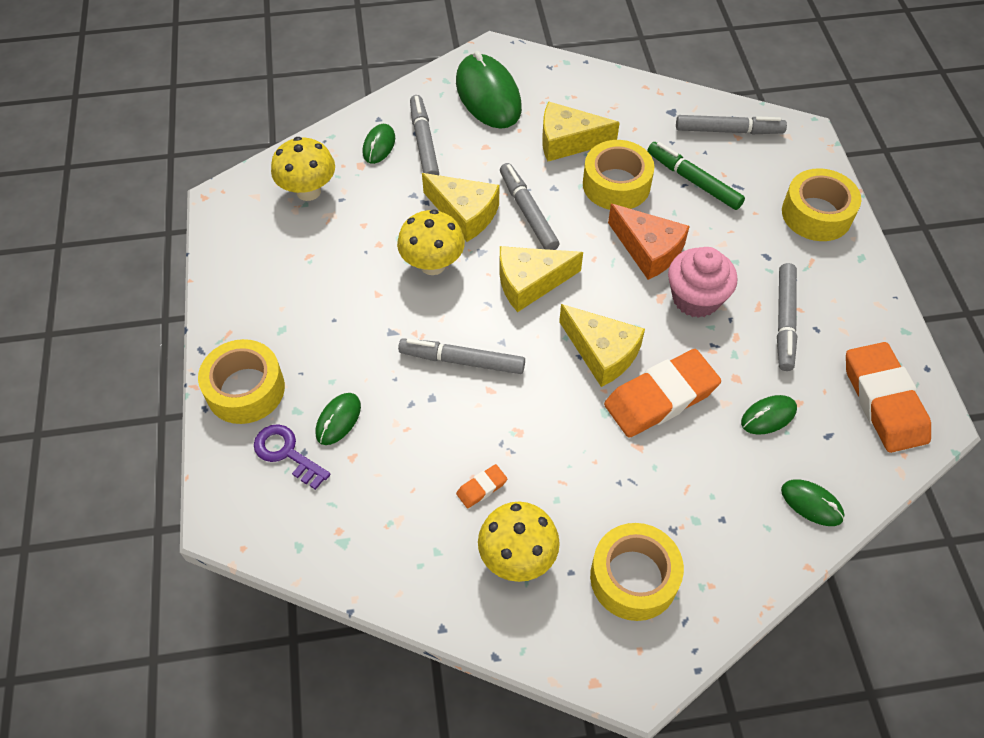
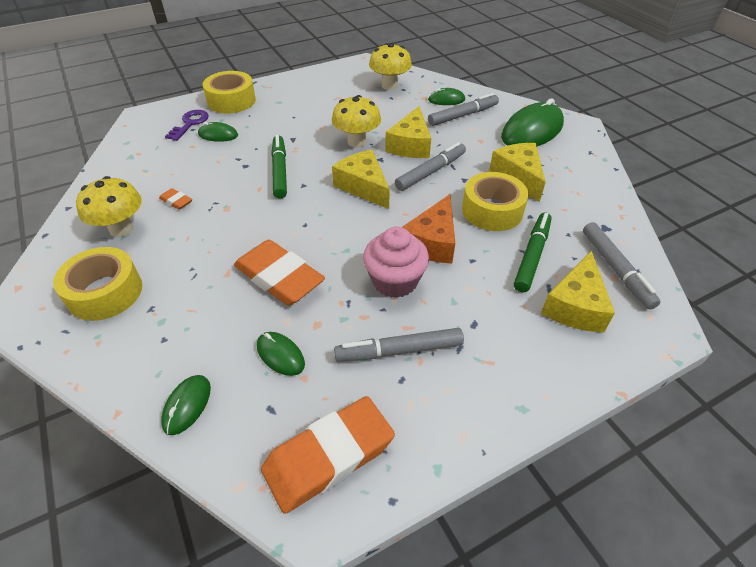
camera: 70 degrees right, 10 degrees down
grey marker [398,338,525,374] -> green marker [271,135,287,199]
yellow cheese [559,304,645,387] -> yellow cheese moved to [541,251,615,332]
yellow tape [782,168,861,241] -> none

